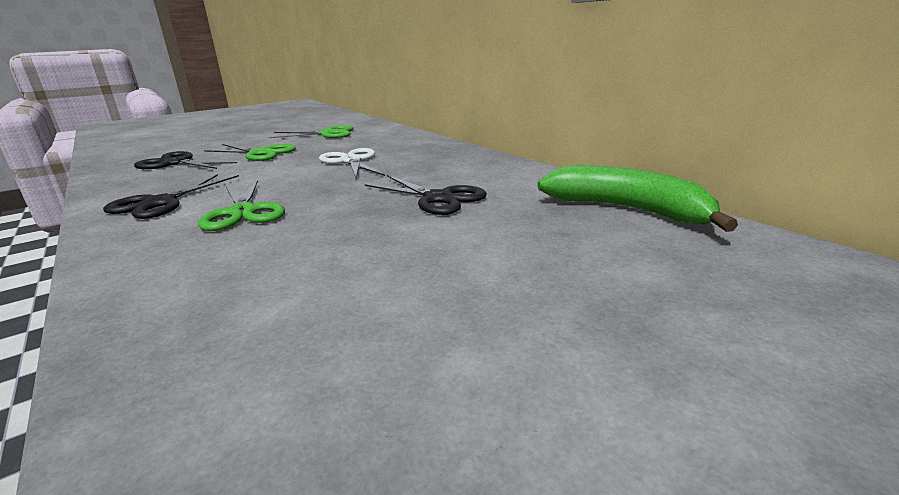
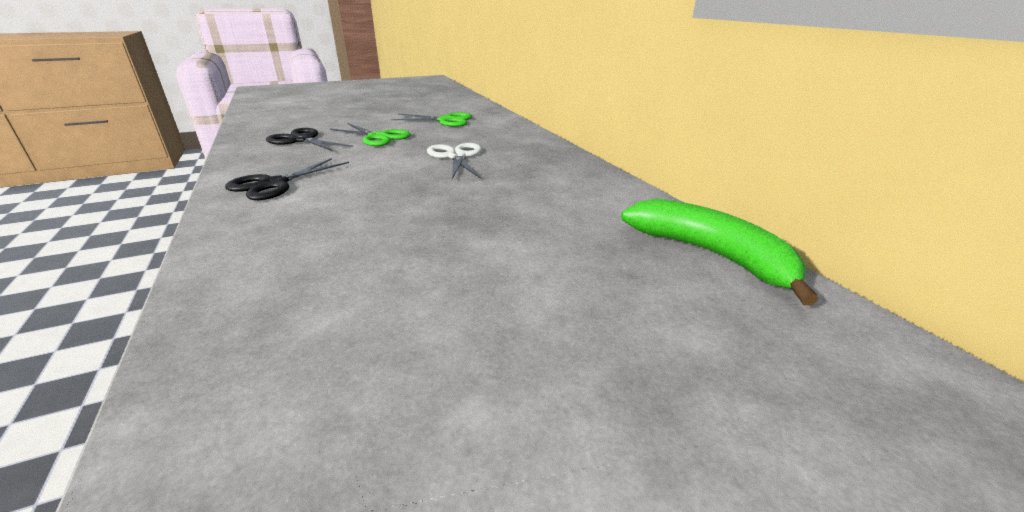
camera: 10 degrees right, 5 degrees up
green scissors [198,180,285,231] -> none
black scissors [365,175,487,215] -> none

